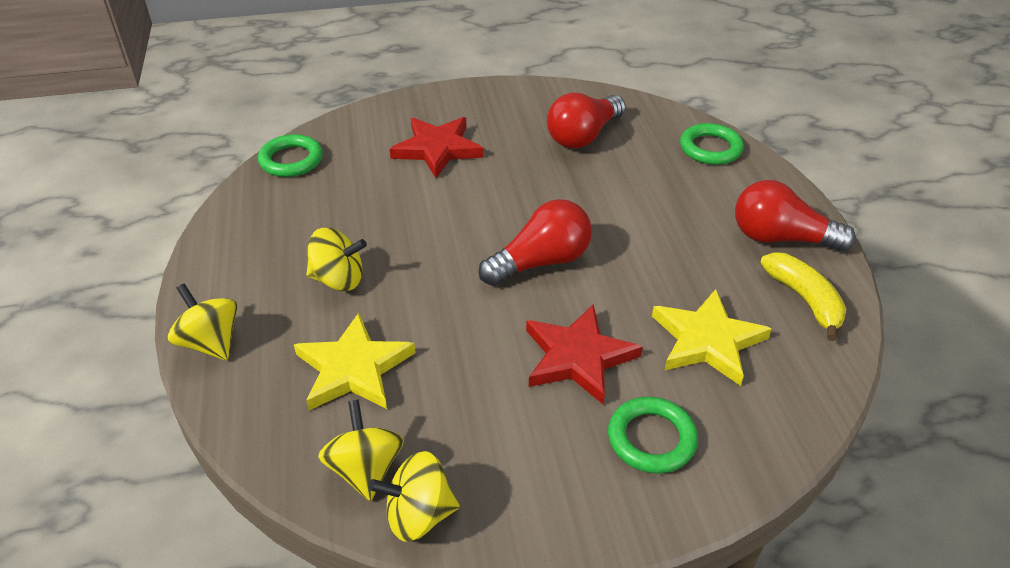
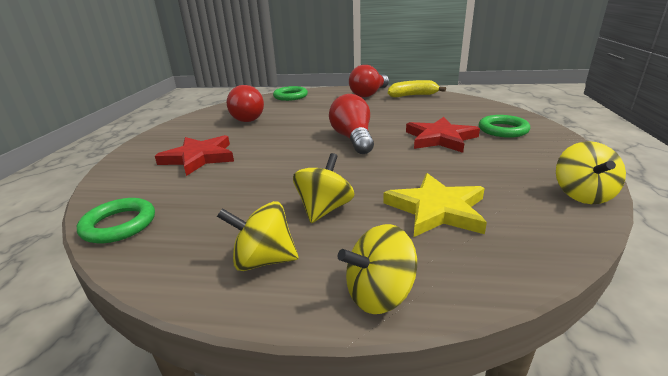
camera: 70 degrees left, 15 degrees down
yellow spinning top [318,400,404,501] -> yellow spinning top moved to [217,201,299,271]
yellow star [652,289,772,386] -> none

